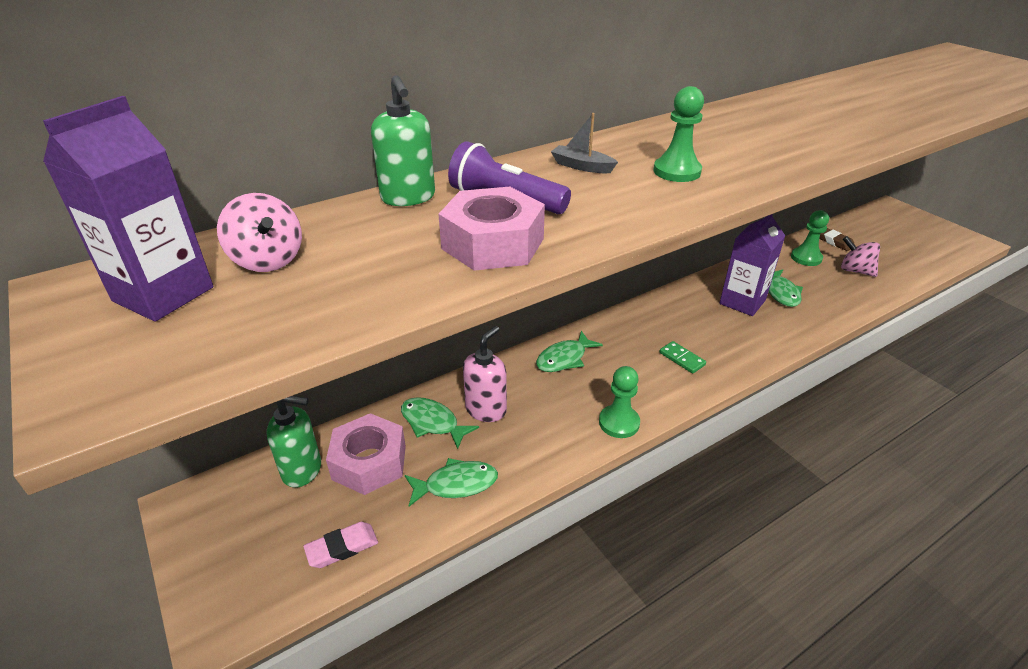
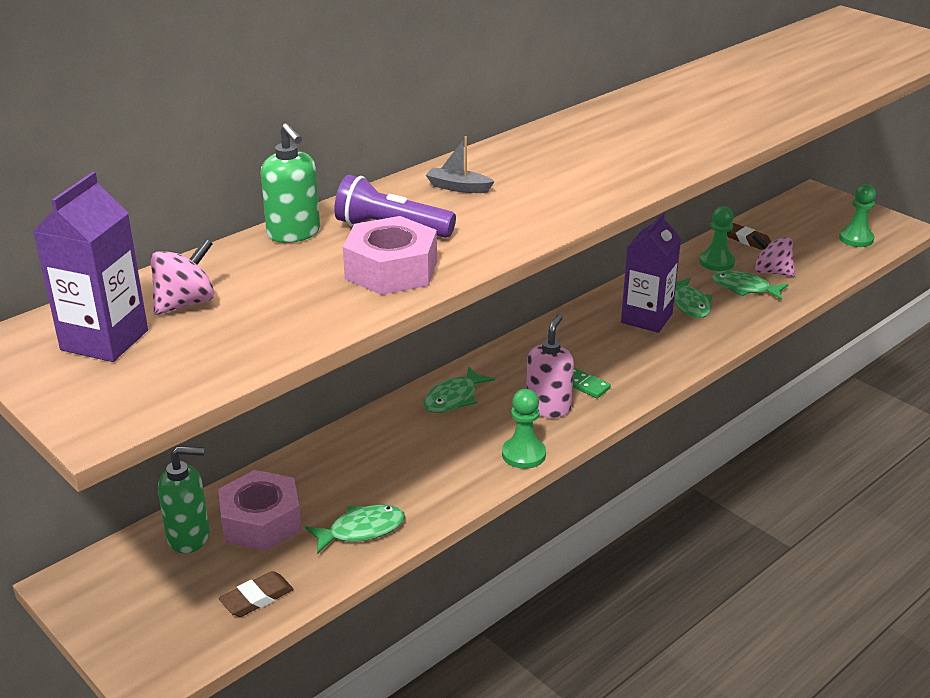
camera: 10 degrees left, 5 degrees down
pink spinning top [217,193,302,272] -> pink spinning top turned 90 degrees counterclockwise [150,239,214,315]
pink eraser [303,522,378,568] -> brown eraser [219,571,294,617]
green fish [401,397,479,449] -> green fish moved to [712,270,789,300]
pink soap dispenser [463,326,507,422] -> pink soap dispenser moved to [526,315,574,418]
green pawn [654,86,704,182] -> green pawn moved to [839,184,876,247]

